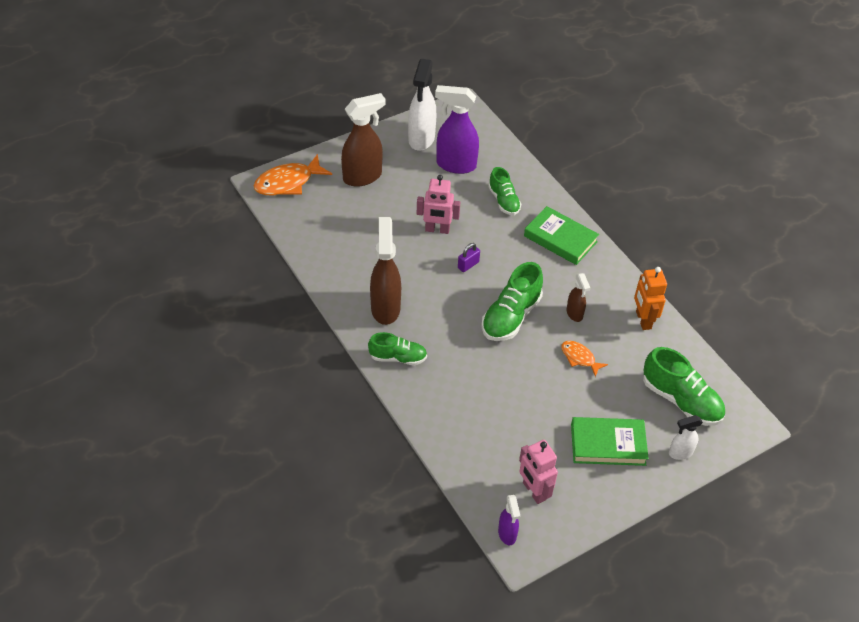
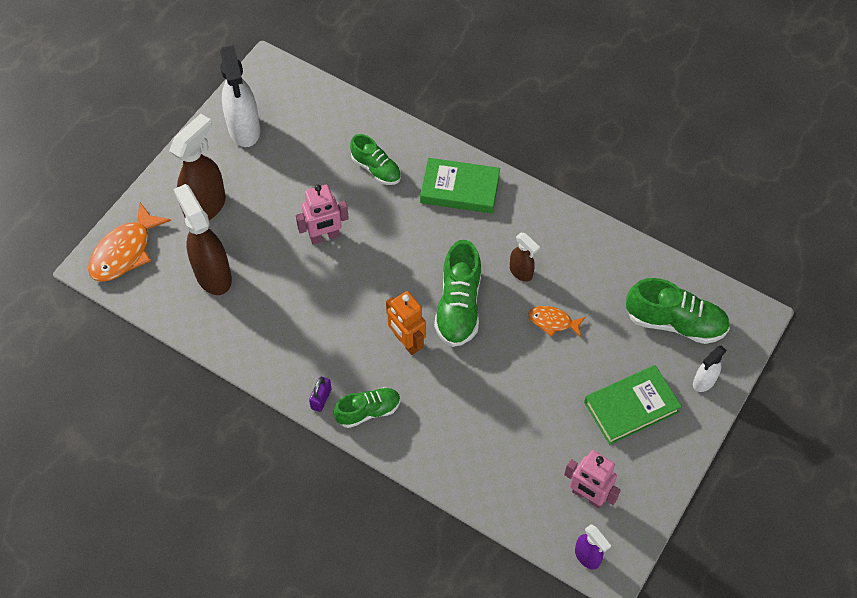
camera: 25 degrees left, 10 degrees up
brown spray bottle [370,217,401,325] -> brown spray bottle moved to [173,184,232,295]
purple spray bottle [435,85,479,174] -> none
purple padlock [458,243,480,272] -> purple padlock moved to [309,377,332,412]
orange robot [634,267,667,330] -> orange robot moved to [386,291,426,355]

